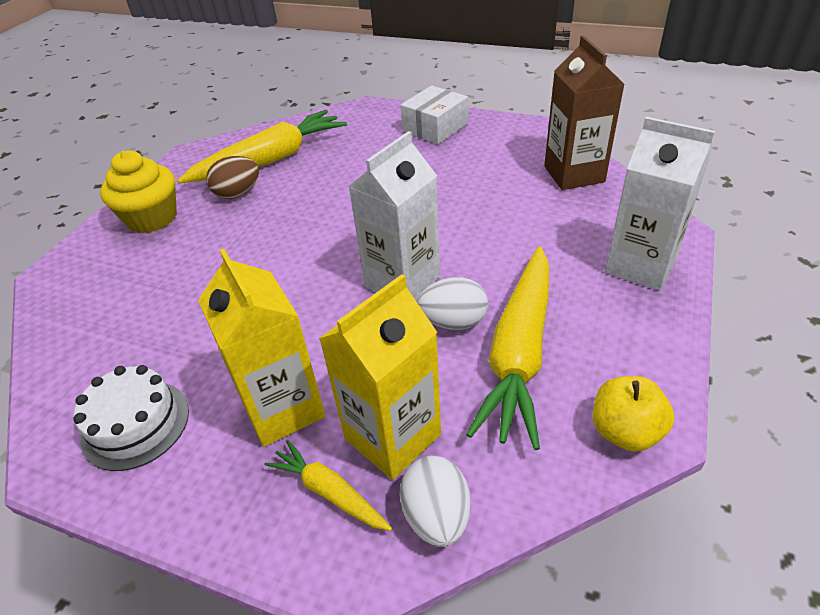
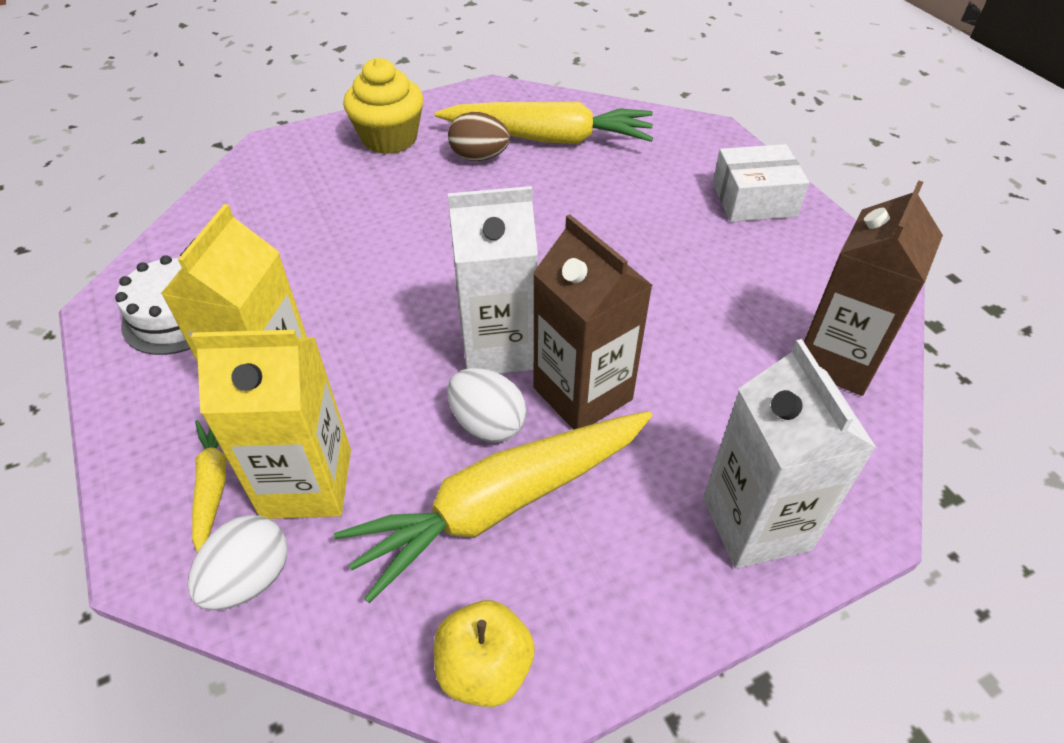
camera: 40 degrees right, 5 degrees up
none -> brown carton [533,215,653,430]

